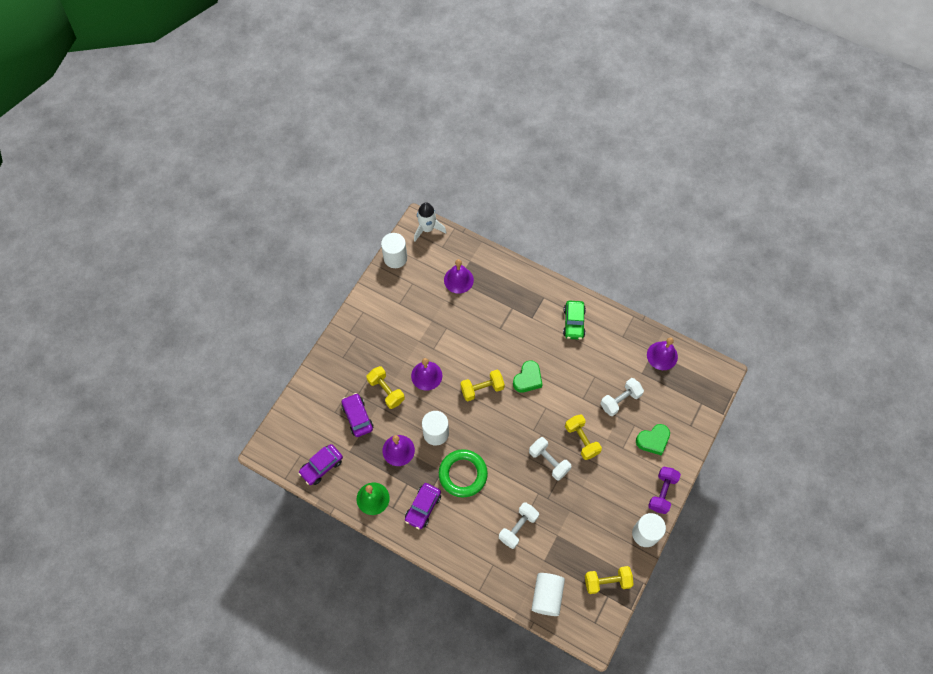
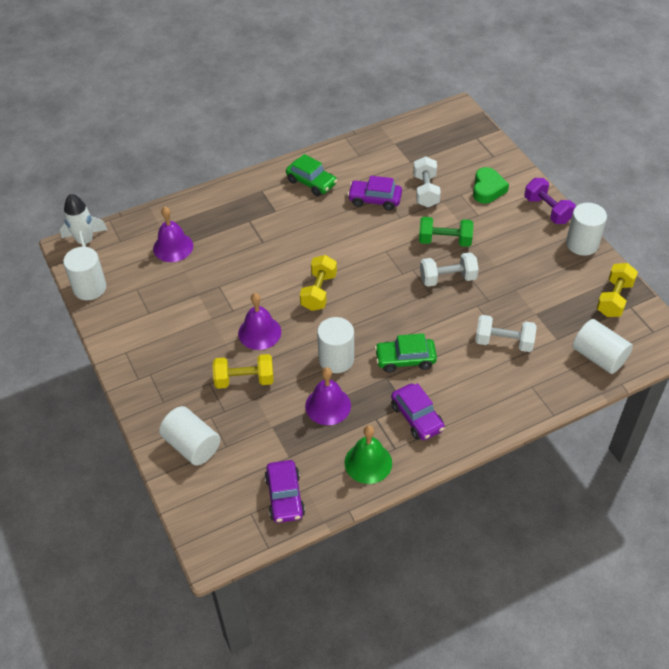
camera: 55 degrees left, 15 degrees down
purple car [341,393,373,437] -> purple car moved to [347,176,402,211]
green ring [439,449,488,497] -> green car [375,333,437,373]
white dumbbell [499,502,539,549] -> white dumbbell turned 60 degrees counterclockwise [475,315,536,352]
green heart [513,361,542,393] -> none
yellow dumbbell [565,414,602,460] -> green dumbbell [419,217,473,247]
purple bell [647,337,678,370] -> none
none -> white cylinder [159,406,220,465]

